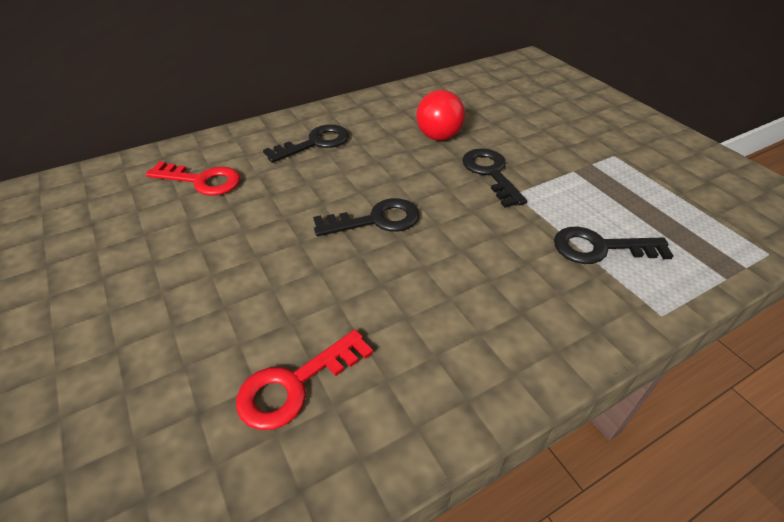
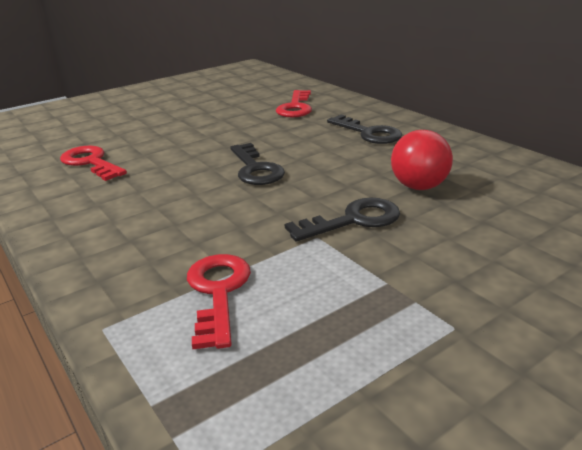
camera: 85 degrees right, 15 degrees down
black key [554,227,673,264] -> red key [187,254,251,349]

